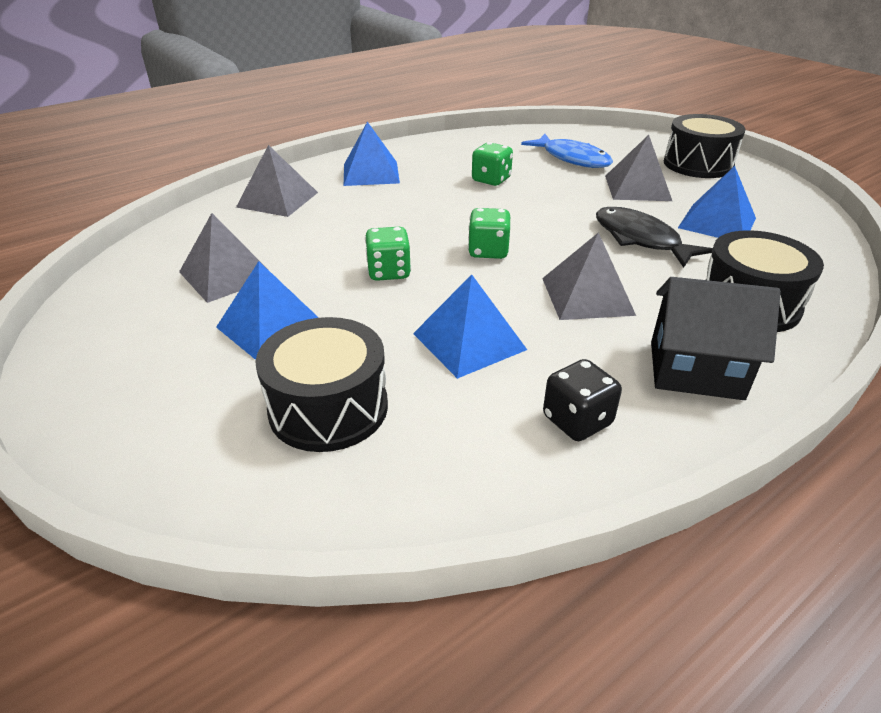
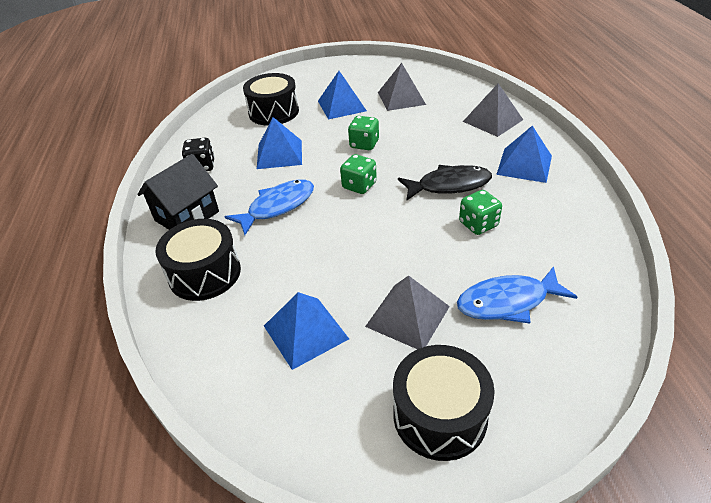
camera: 120 degrees right, 5 degrees up
grey pyramid [542,232,636,320] -> blue fish [225,180,314,235]
black fish [596,207,713,268] -> black fish moved to [398,165,492,201]

